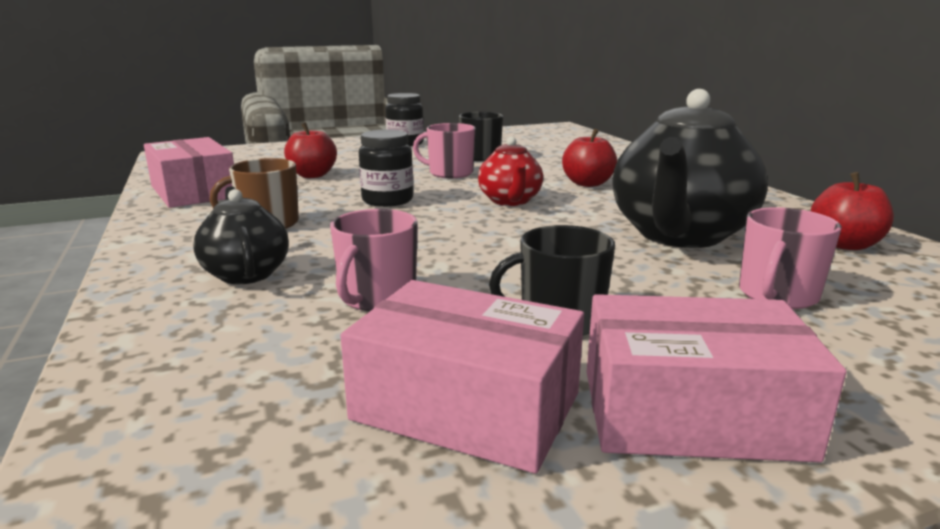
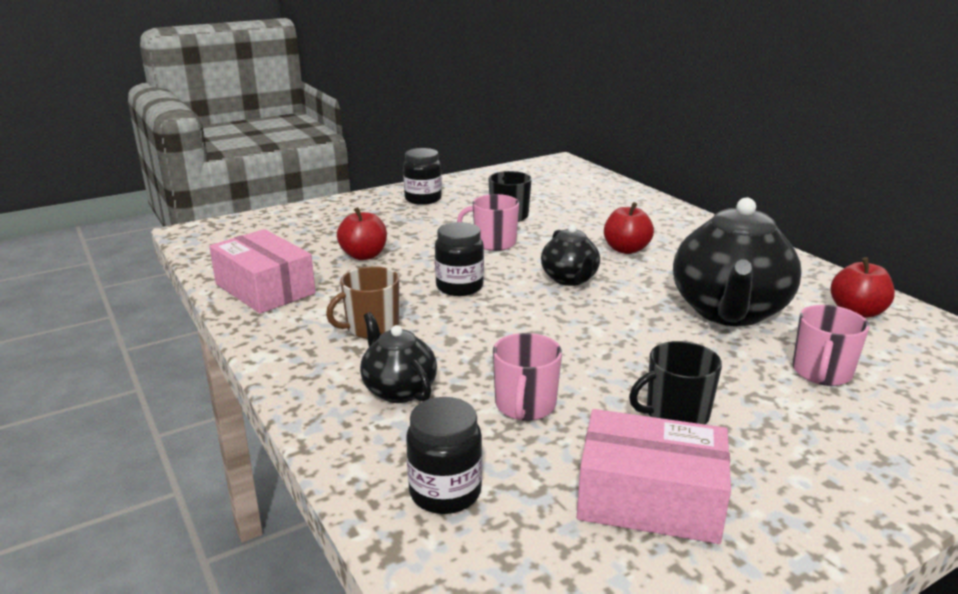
camera: 10 degrees left, 5 degrees up
red teapot [478,137,543,206] -> black teapot [541,224,600,286]
pink box [587,294,846,462] -> none
none -> black jar [406,397,482,514]

